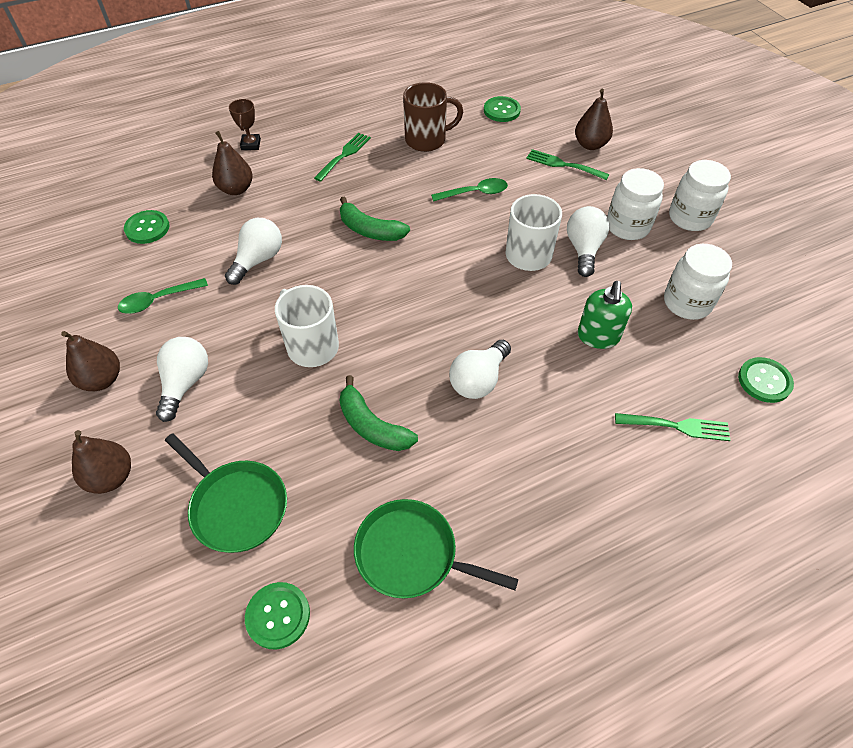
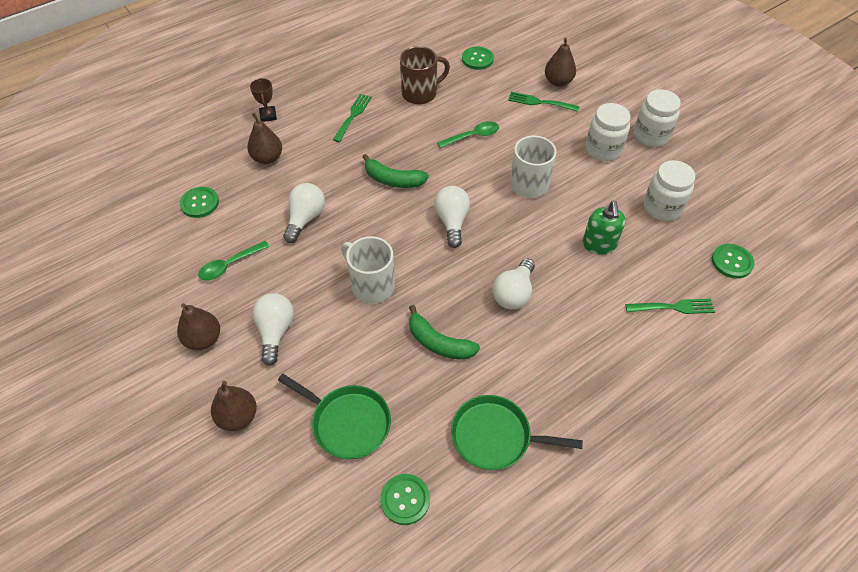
camera: 10 degrees left, 0 degrees up
white light bulb [567,206,609,277] -> white light bulb moved to [434,186,470,248]

